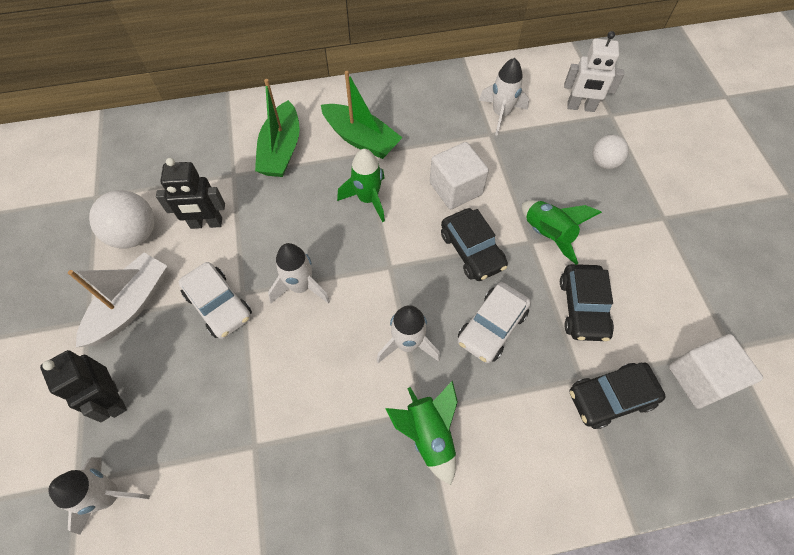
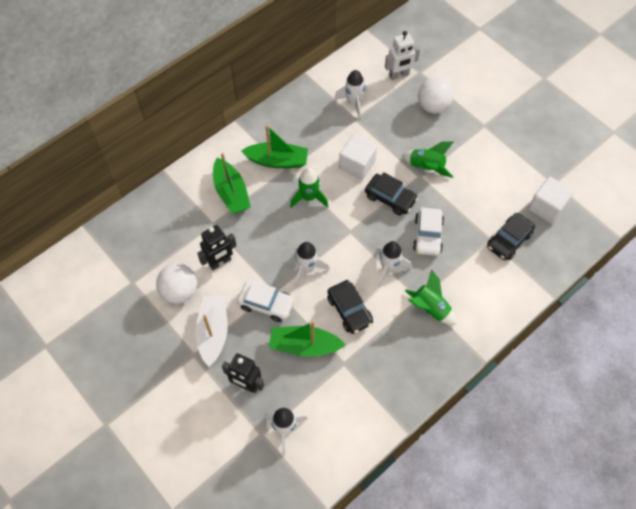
camera: 30 degrees left, 0 degrees up
black car [560,264,614,341] -> black car moved to [327,280,373,334]
white ball [593,135,629,169] -> white ball [418,77,454,114], size x1.57
none -> green boat [269,321,346,357]

